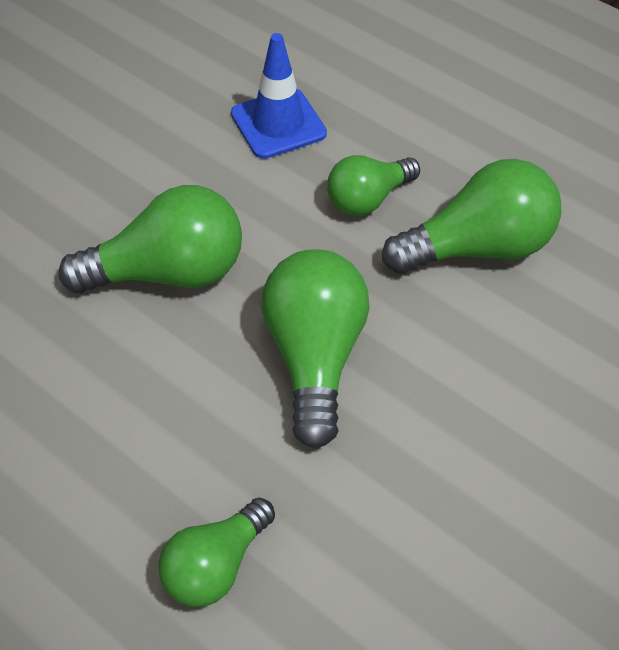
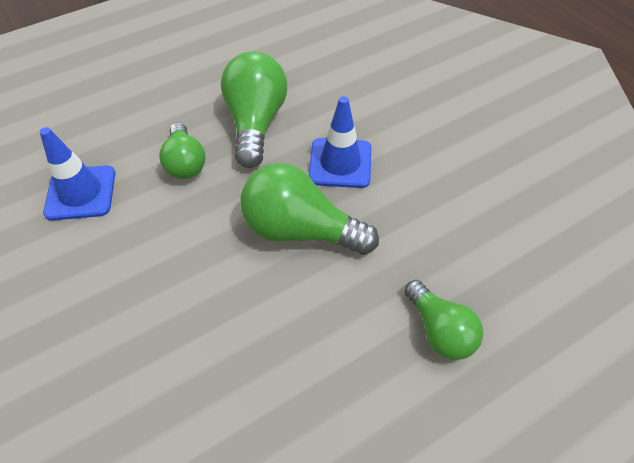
camera: 70 degrees left, 0 degrees up
green light bulb [59,185,242,293] -> none
none -> blue traffic cone [308,96,371,188]

